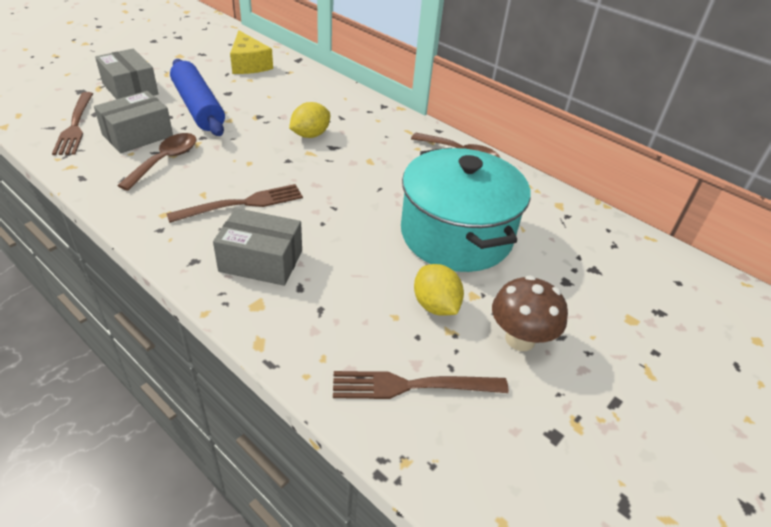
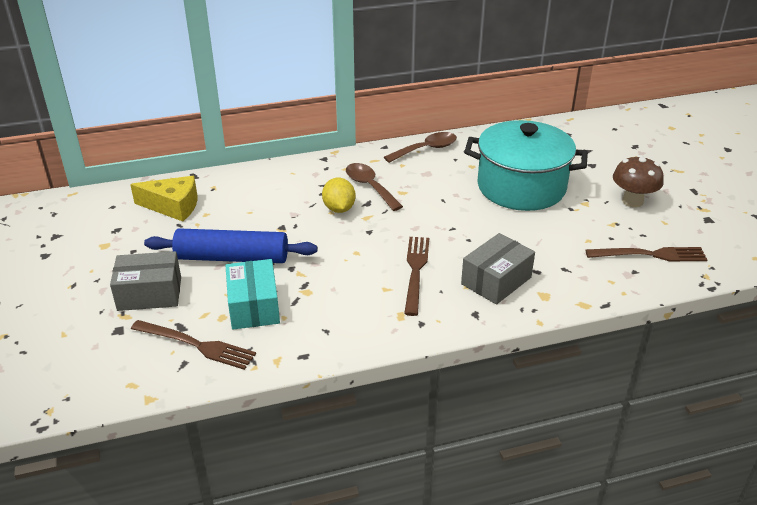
camera: 55 degrees left, 5 degrees down
grey box [94,91,173,153] -> turquoise box [225,259,280,330]
brown spoon [117,133,197,191] -> brown spoon moved to [346,163,403,211]
brown fork [333,371,509,399] -> brown fork turned 120 degrees counterclockwise [585,247,708,262]
yellow lemon [414,264,464,316] -> none

